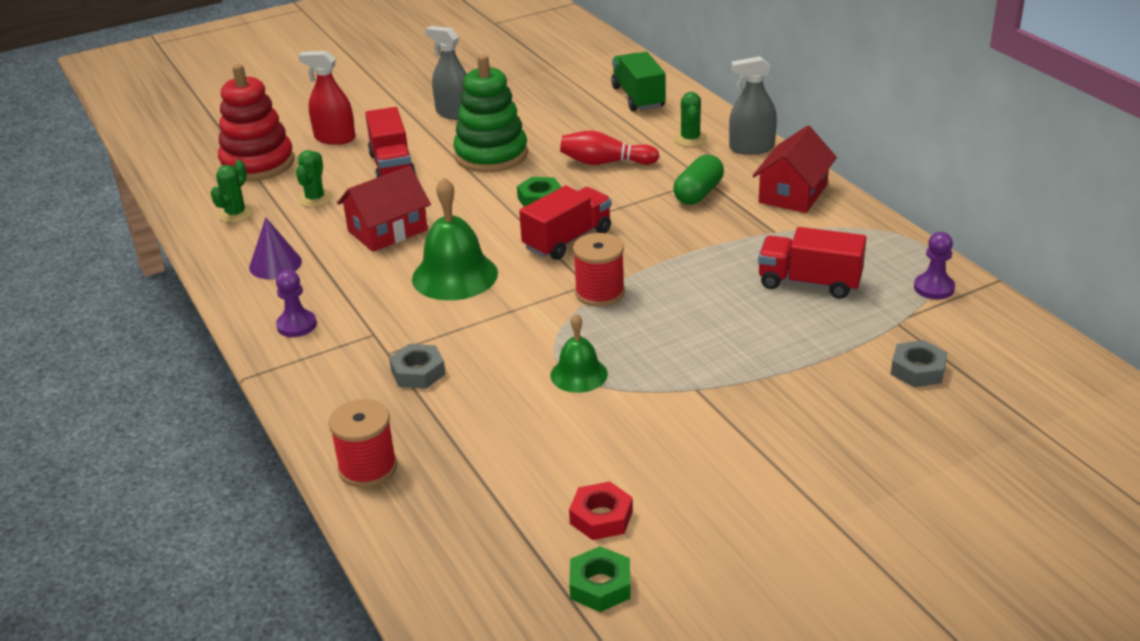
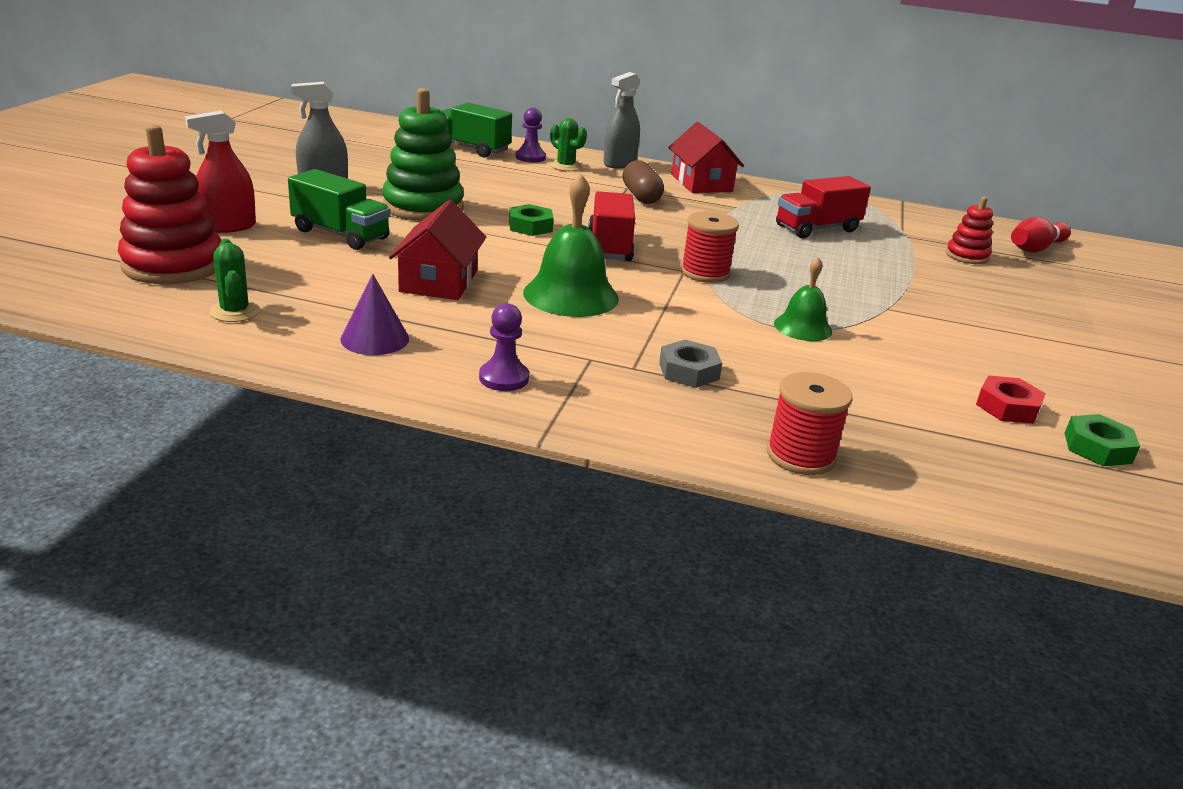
camera: 50 degrees left, 5 degrees down
green cactus [296,150,333,207] -> none
red truck [365,107,416,178] -> green truck [288,169,391,250]
red bowling pin [560,131,659,165] -> red bowling pin moved to [1011,217,1071,253]
green capsule [673,155,724,205] -> brown capsule [623,160,664,204]
grey nut [891,340,947,387] -> red stacking toy [946,197,993,264]
purple pawn [914,232,955,299] -> purple pawn moved to [515,108,546,163]

